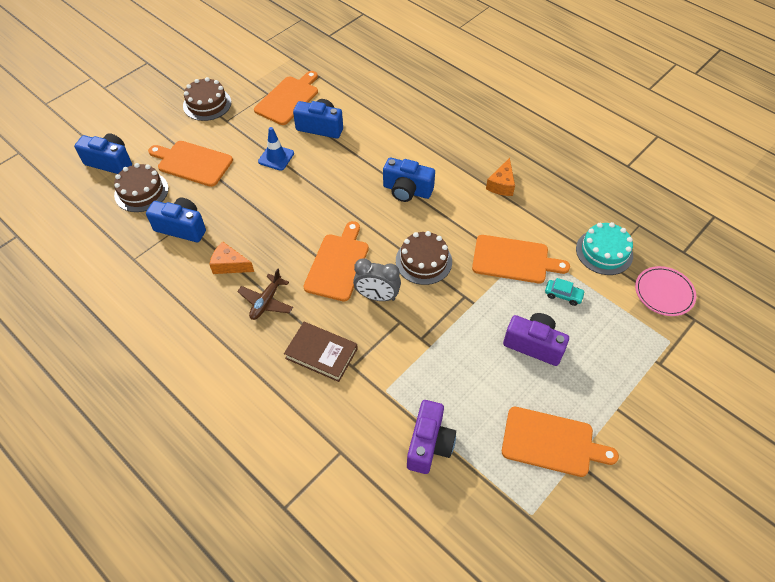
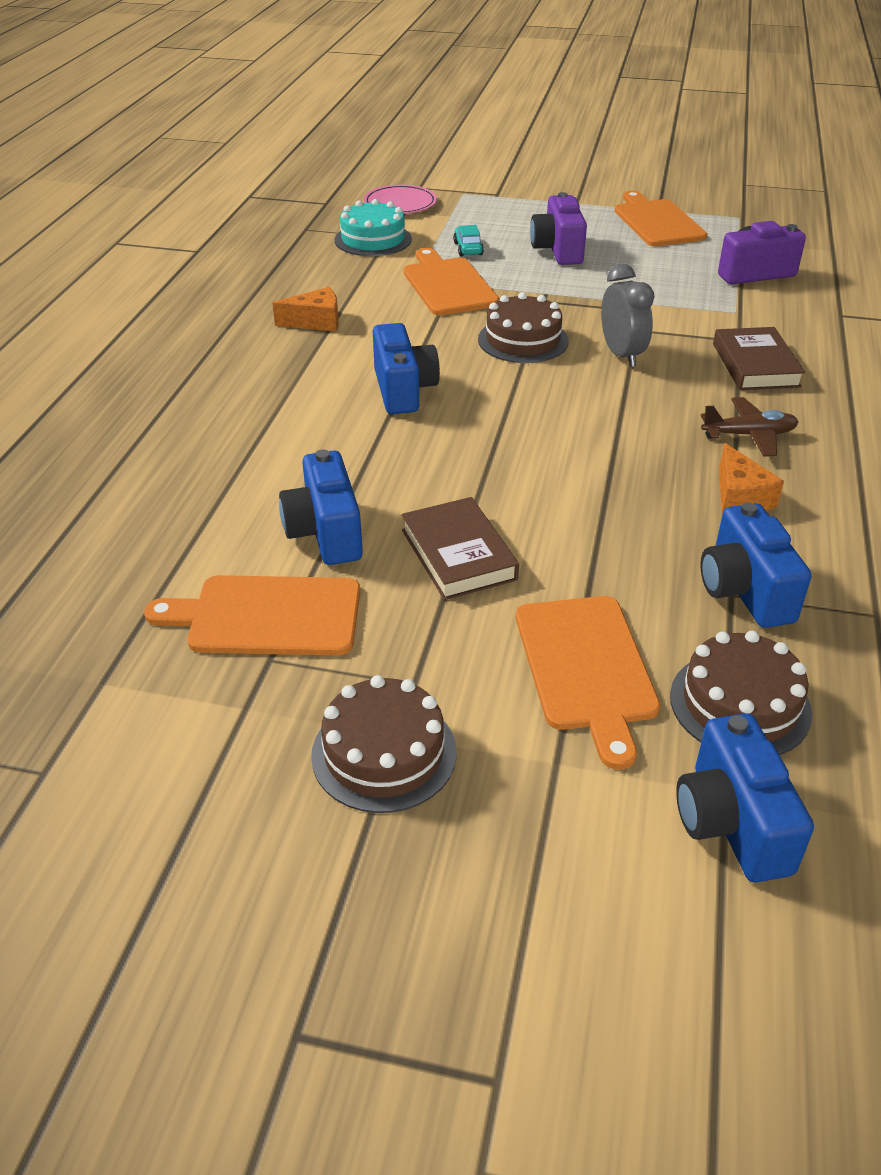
camera: 120 degrees left, 15 degrees down
blue traffic cone [258,127,294,171] -> brown book [401,497,519,600]
orange cutting board [303,221,369,301] -> none

